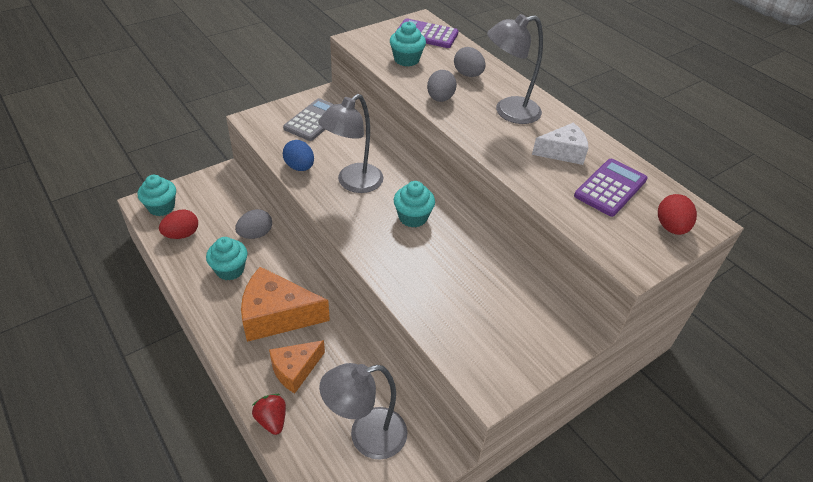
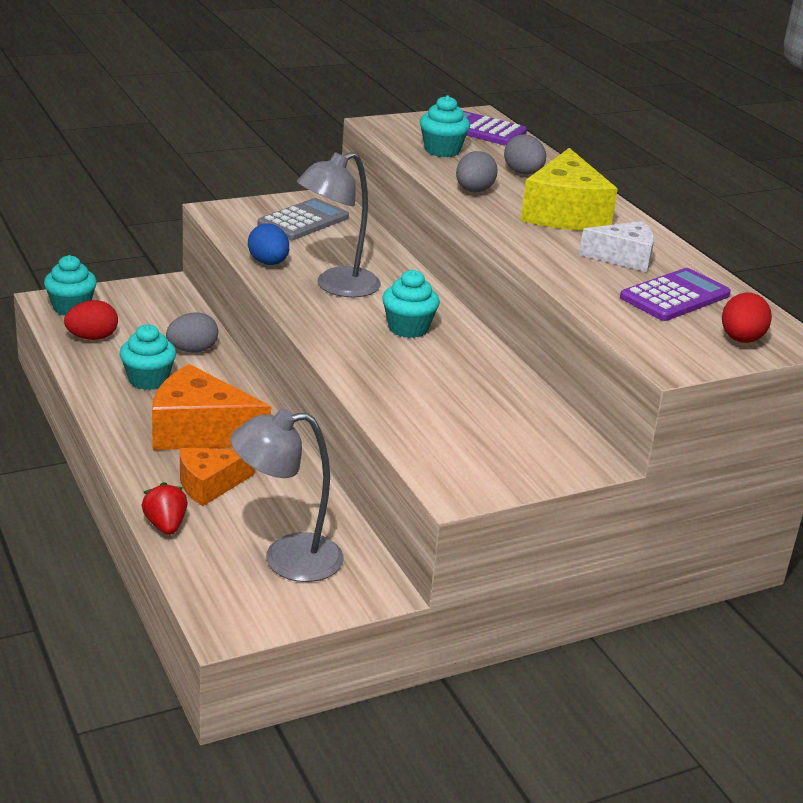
camera: 10 degrees right, 15 degrees down
grey lamp [487,14,543,124] -> yellow cheese [521,148,618,230]

